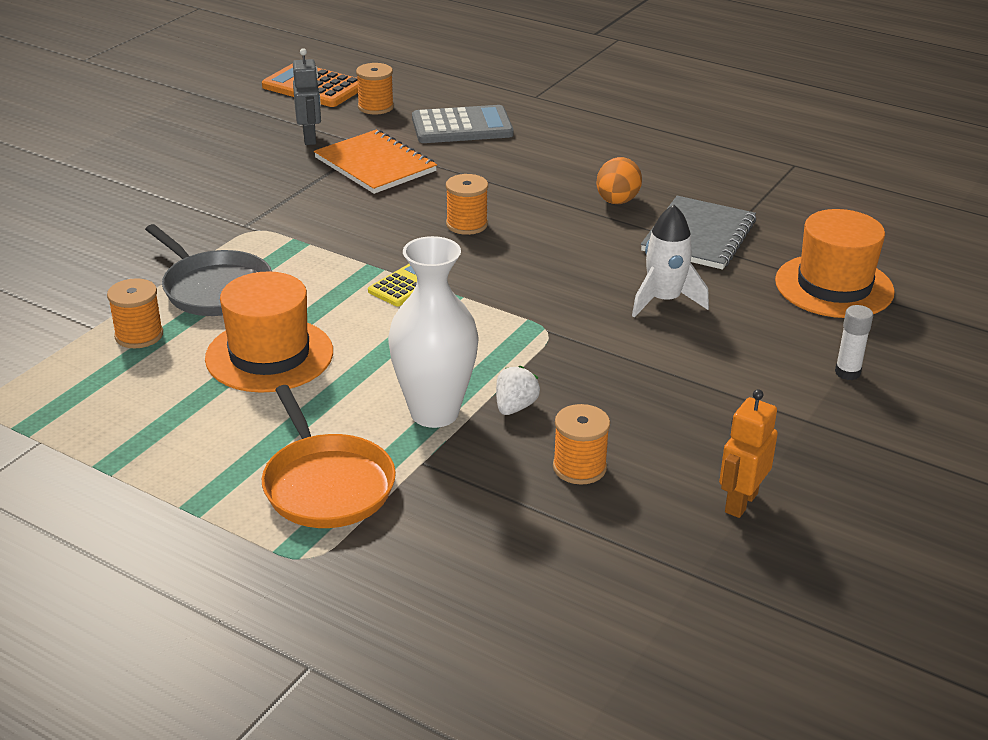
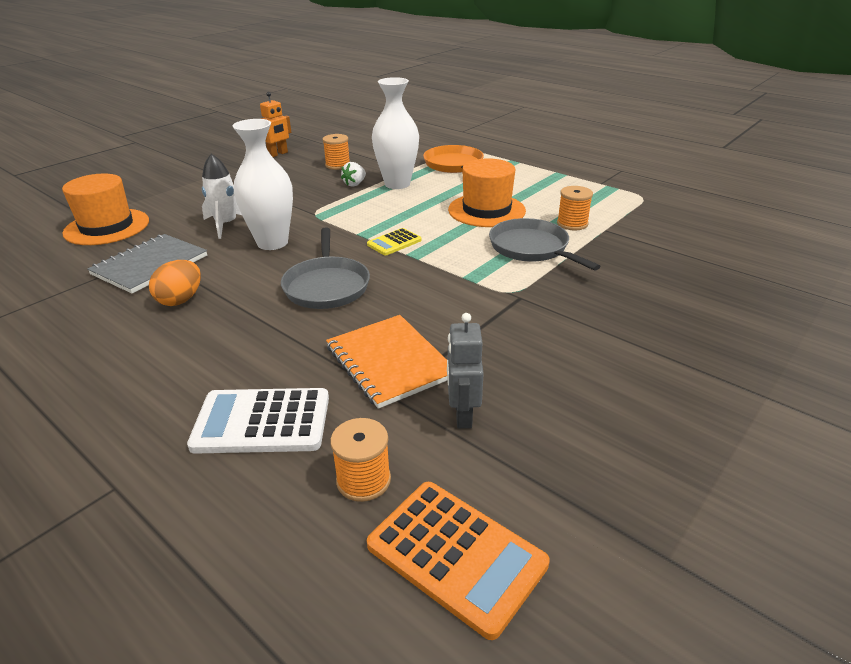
camera: 170 degrees left, 0 degrees up
grey calculator [412,105,514,143] -> white calculator [187,388,329,454]
orange spool [446,174,488,235] -> grey pan [281,228,370,309]
white glue stick [835,305,873,380] -> none
none -> white vase [233,119,293,250]

